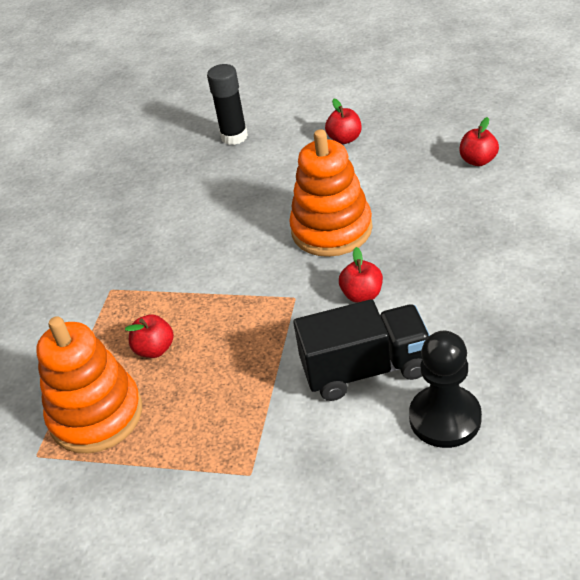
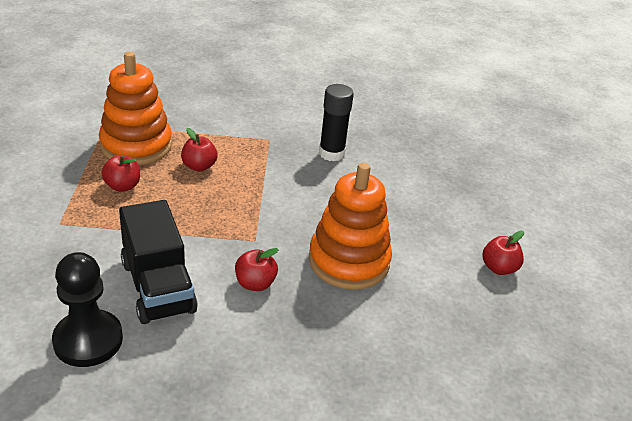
camera: 70 degrees right, 5 degrees down
black glue stick [207,64,248,145] -> black glue stick moved to [319,84,354,162]
red apple [460,117,499,166] -> red apple moved to [101,155,140,192]

